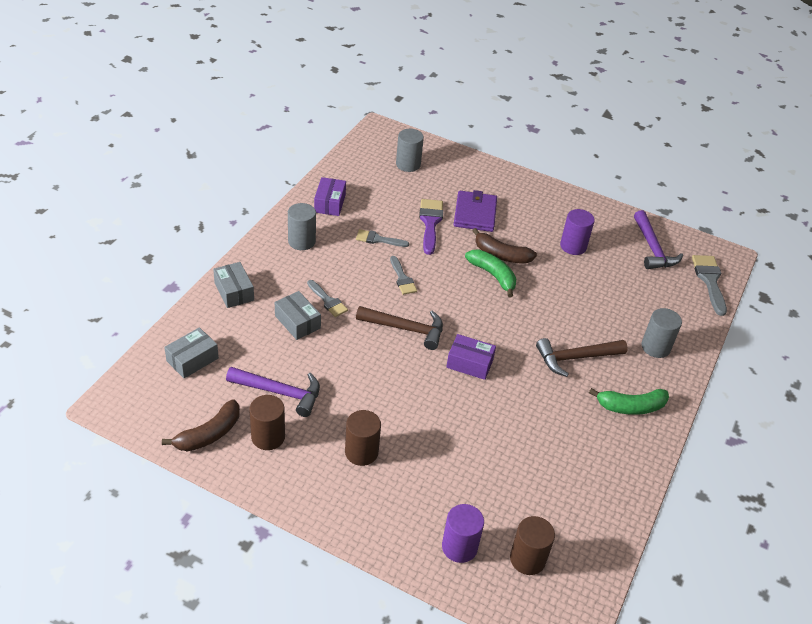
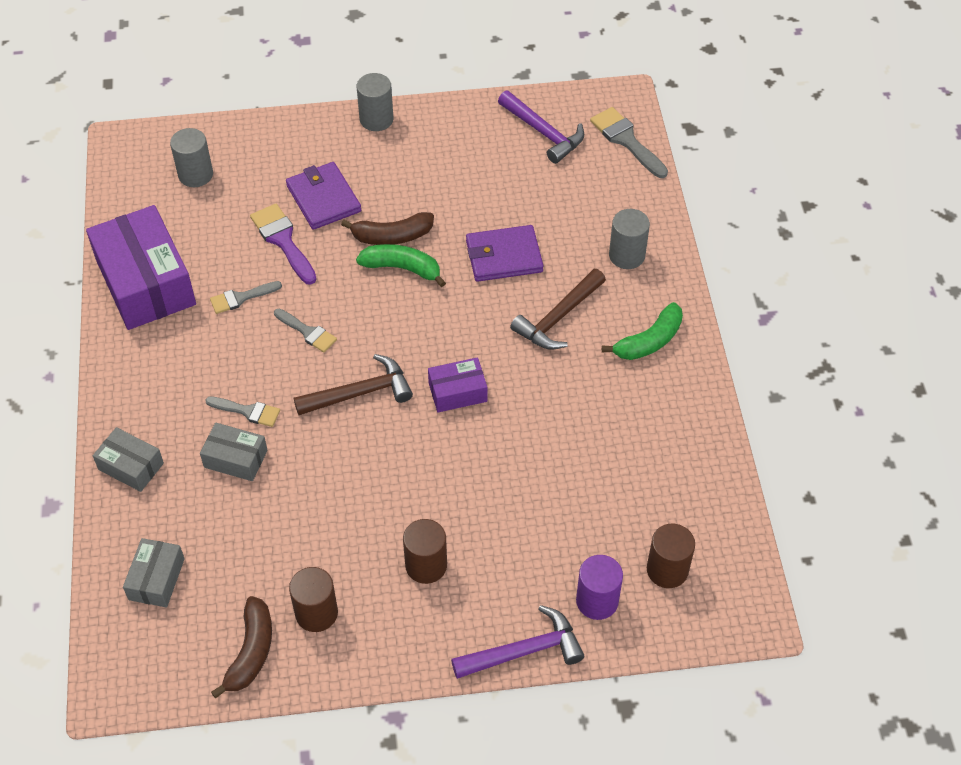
camera: 30 degrees left, 10 degrees up
purple hammer [226,367,320,417] -> purple hammer moved to [451,605,584,679]
grey cylinder [288,203,316,250] -> grey cylinder moved to [357,73,393,131]
purple box [314,177,346,216] -> purple box [86,205,196,330], size x2.01
purple cylinder [560,209,595,255] -> none
none -> purple wallet [466,225,544,282]

